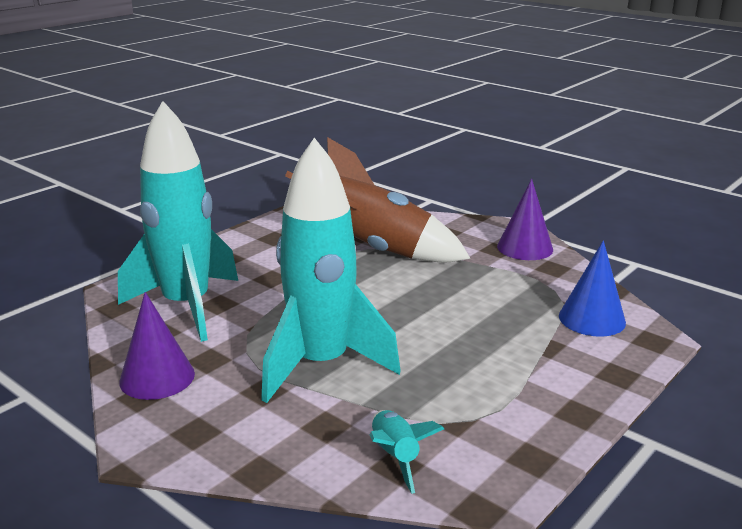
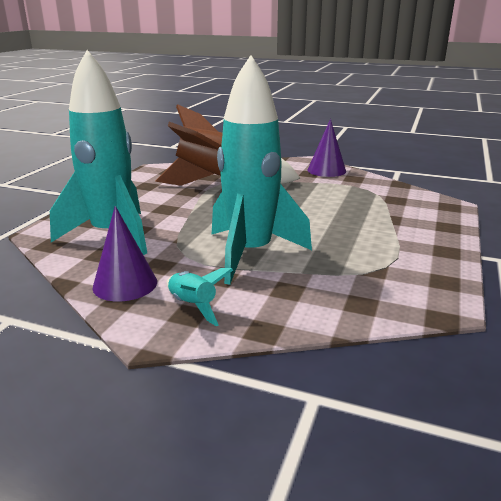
camera: 20 degrees left, 0 degrees up
turquoise rocket [370,410,444,494] -> turquoise rocket moved to [167,268,233,326]
blue cone [559,240,626,337] -> none

